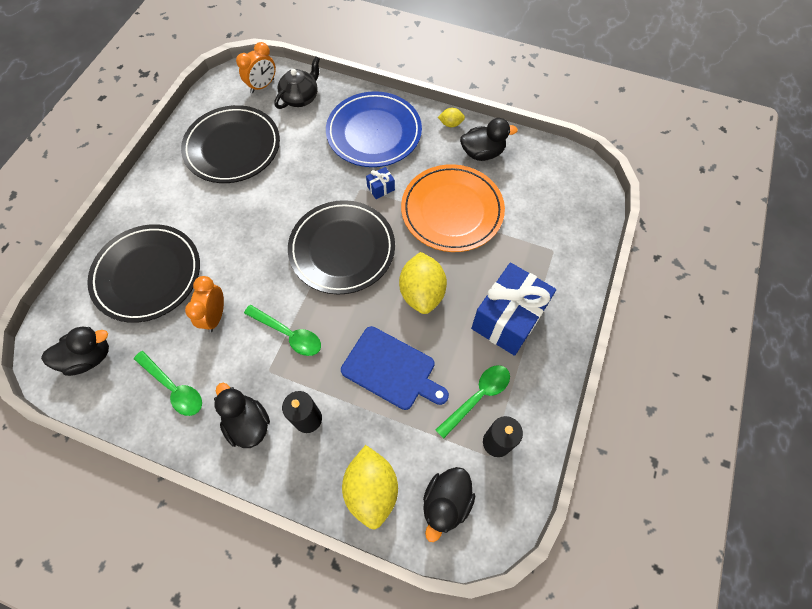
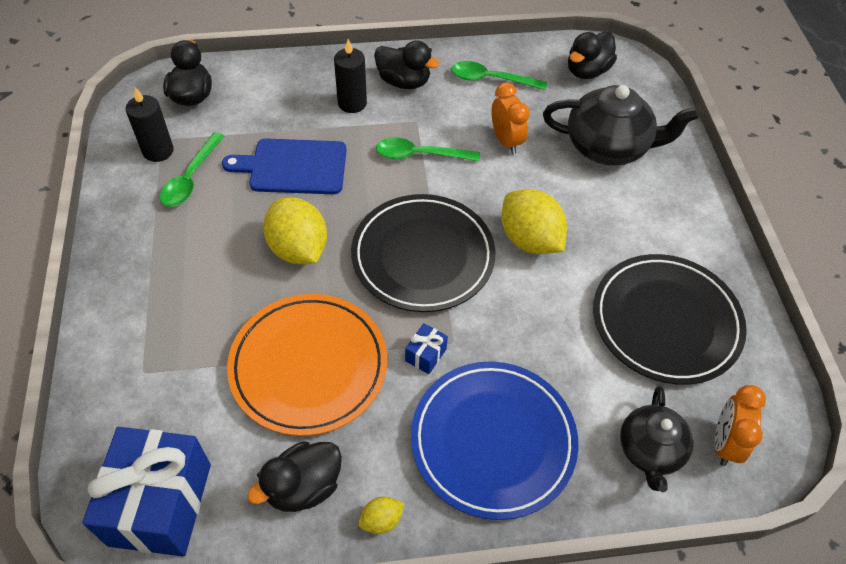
camera: 150 degrees right, 10 degrees down
black plate [87,224,200,323] -> black teapot [543,85,699,166]
yellow lemon [342,445,398,530] -> yellow lemon moved to [501,189,567,254]
blue gift [471,263,556,356] -> blue gift moved to [82,427,211,556]

